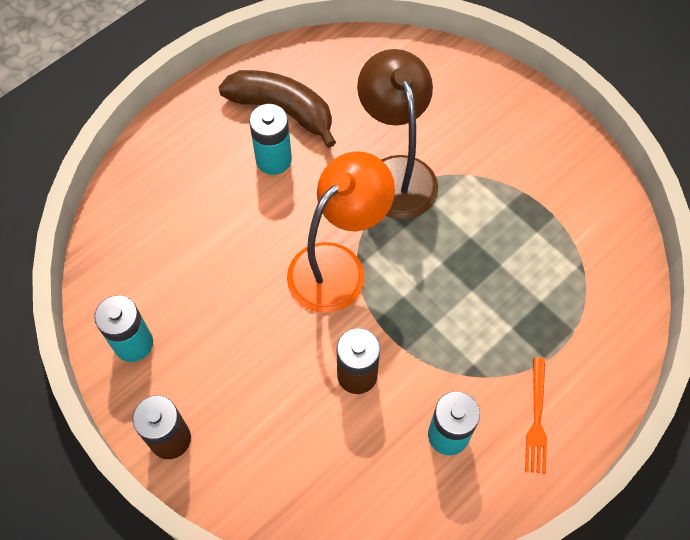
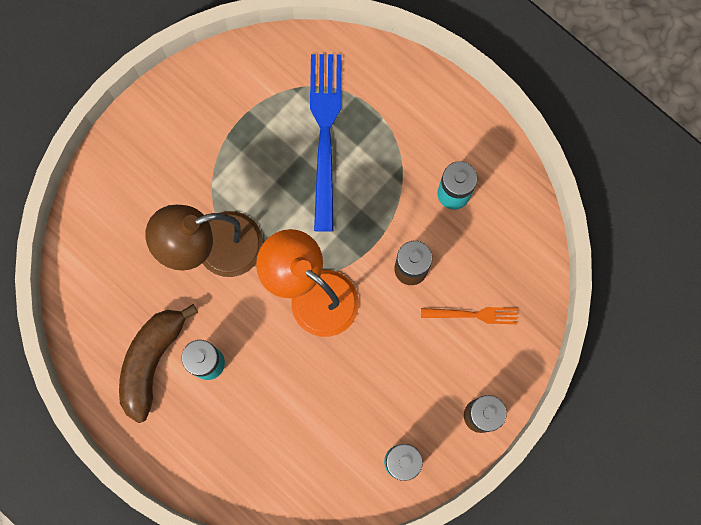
camera: 95 degrees left, 15 degrees up
orange fork [525,357,547,474] -> orange fork moved to [421,307,517,324]
none -> blue fork [310,54,342,232]

